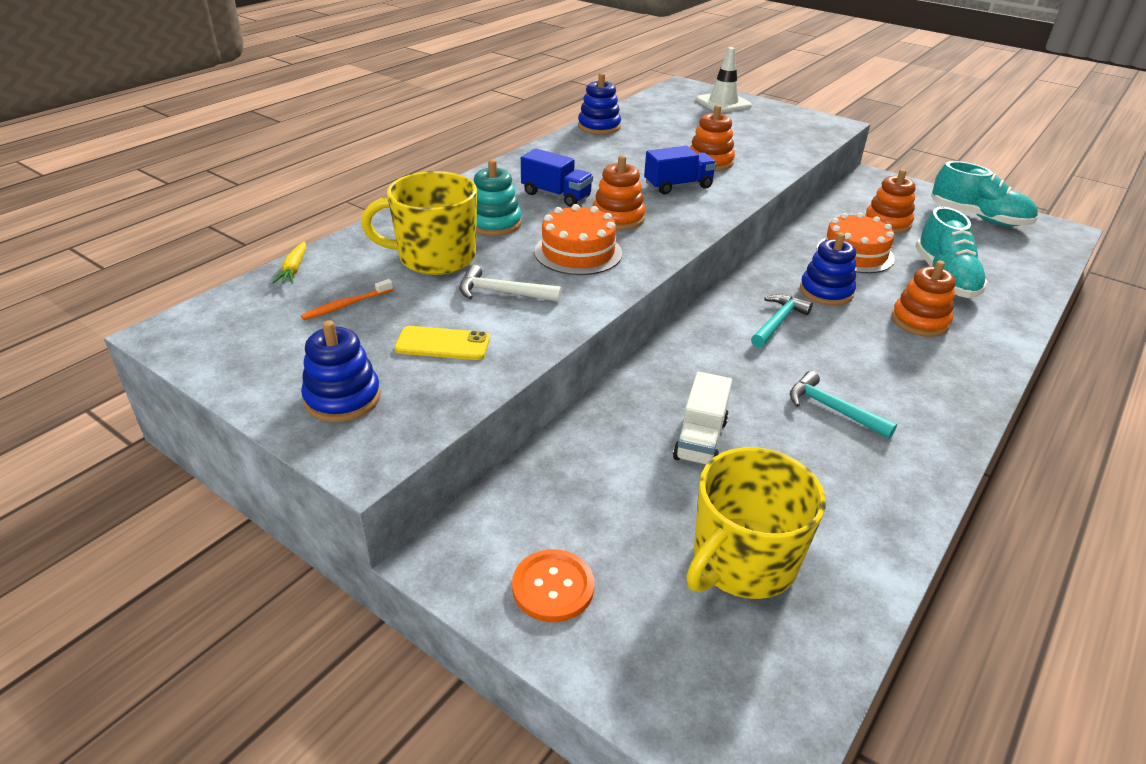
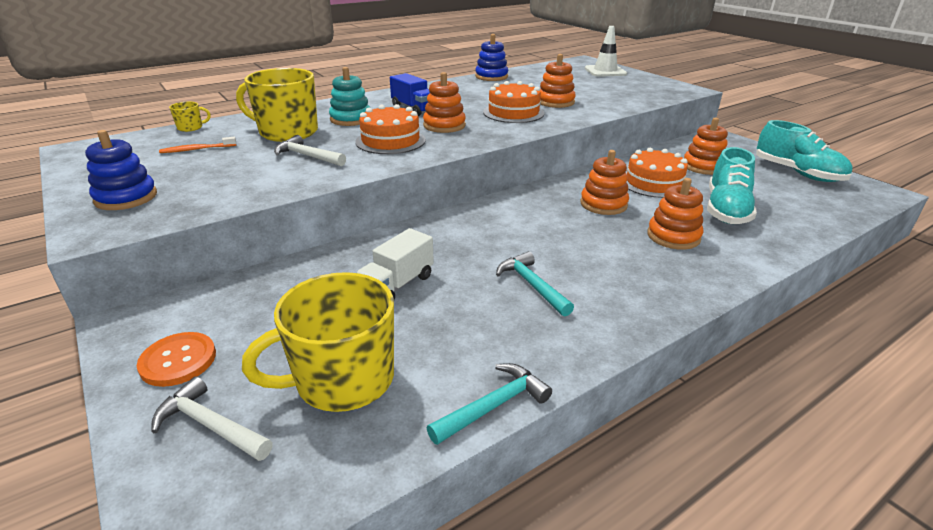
camera: 20 degrees right, 5 degrees down
yellow carrot [272,241,306,284] -> yellow mug [169,102,211,132]
yellow phone [394,326,490,360] -> none
blue truck [644,146,717,194] -> orange cake [483,81,545,123]
turquoise hammer [751,294,813,348] -> turquoise hammer moved to [427,363,552,445]
blue stacking toy [800,233,856,306] -> orange stacking toy [580,150,629,215]
none -> white hammer [151,376,273,461]

